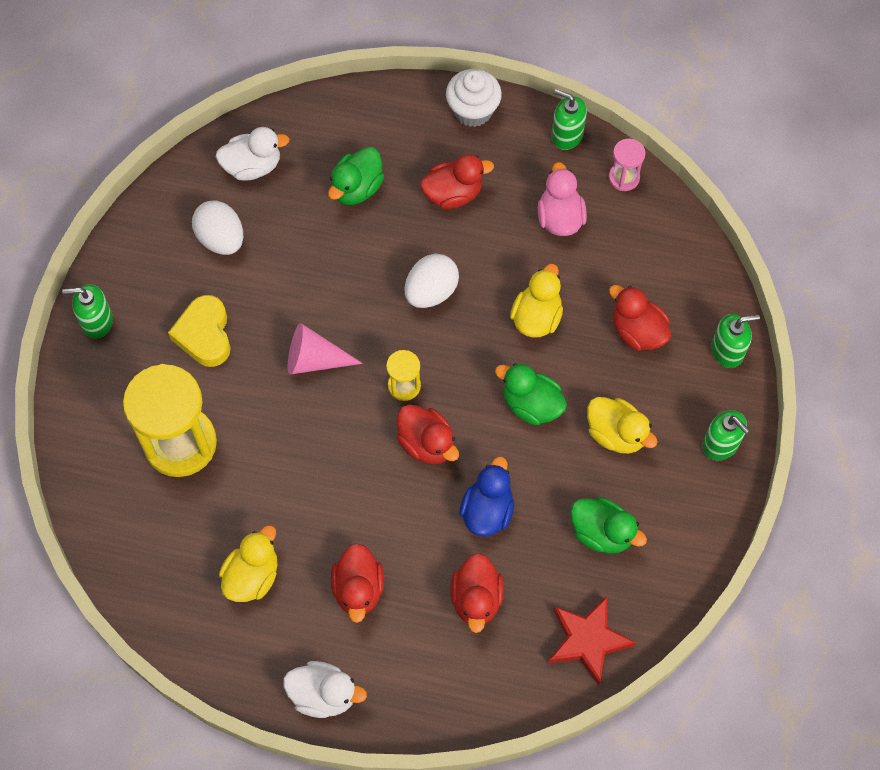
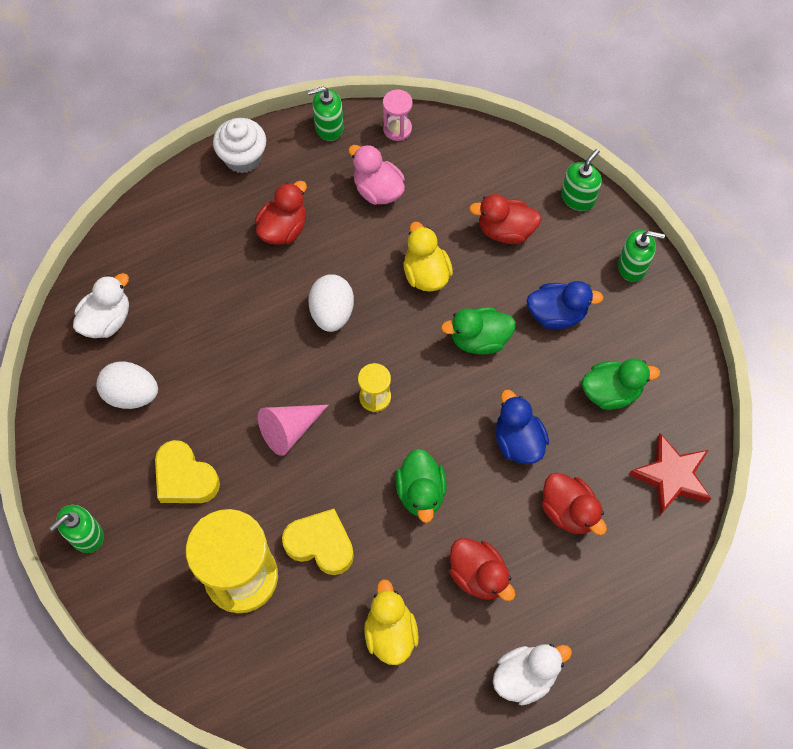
camera: 40 degrees left, 0 degrees up
green duck [328,147,384,205] -> green duck moved to [395,449,447,523]
red duck [396,404,459,464] -> none
yellow duck [587,397,658,454] -> blue duck [527,281,604,329]
none -> yellow heart [282,509,354,575]

